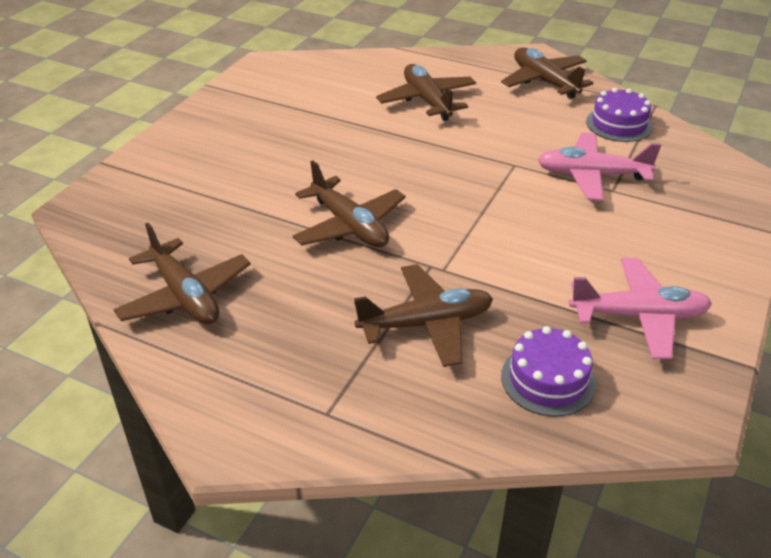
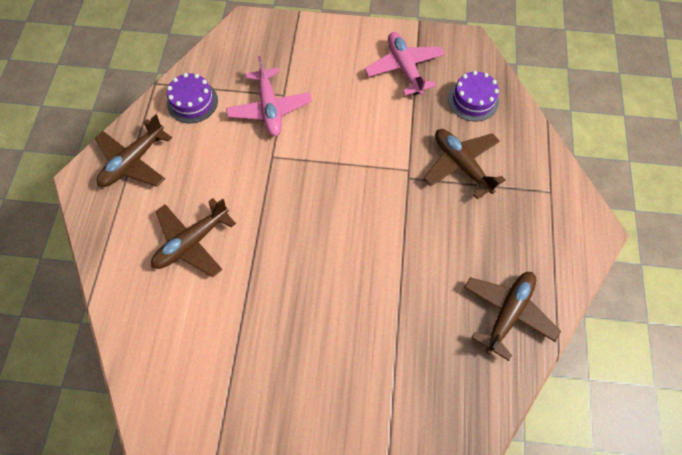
camera: 110 degrees left, 25 degrees up
brown plane [293,160,406,247] -> none

